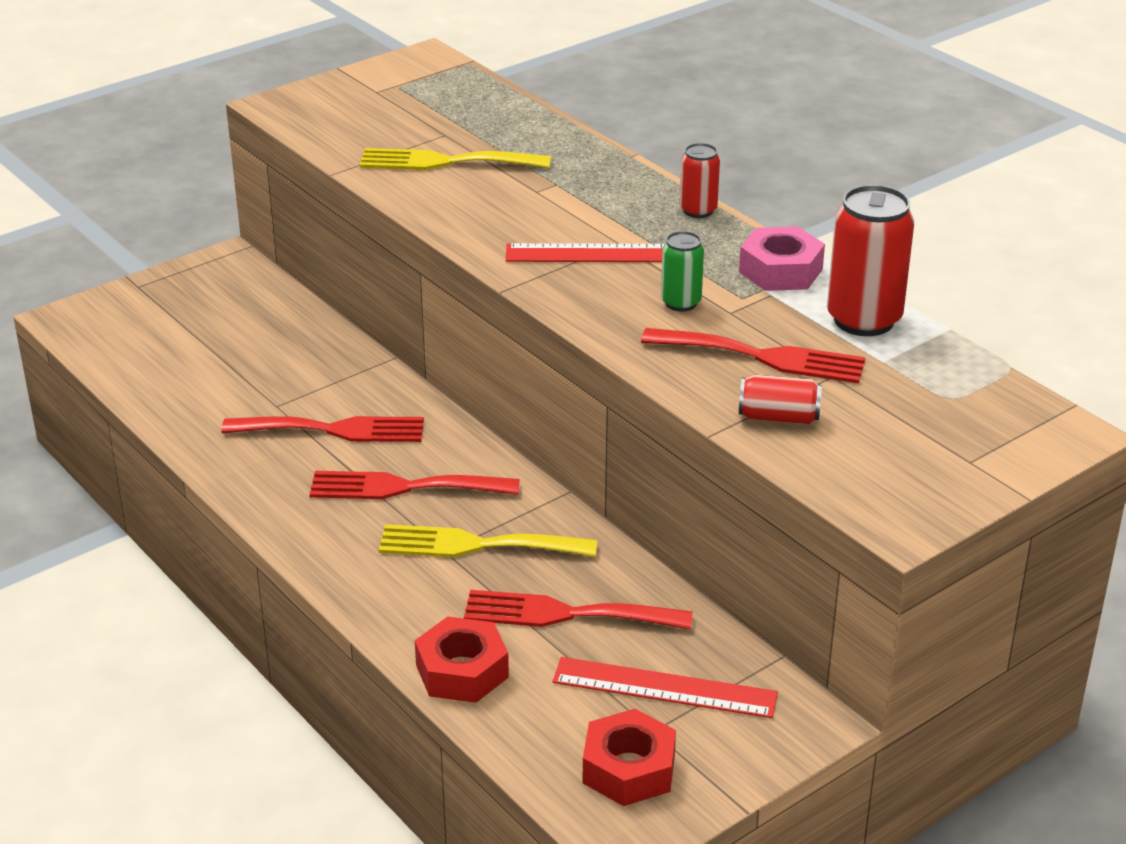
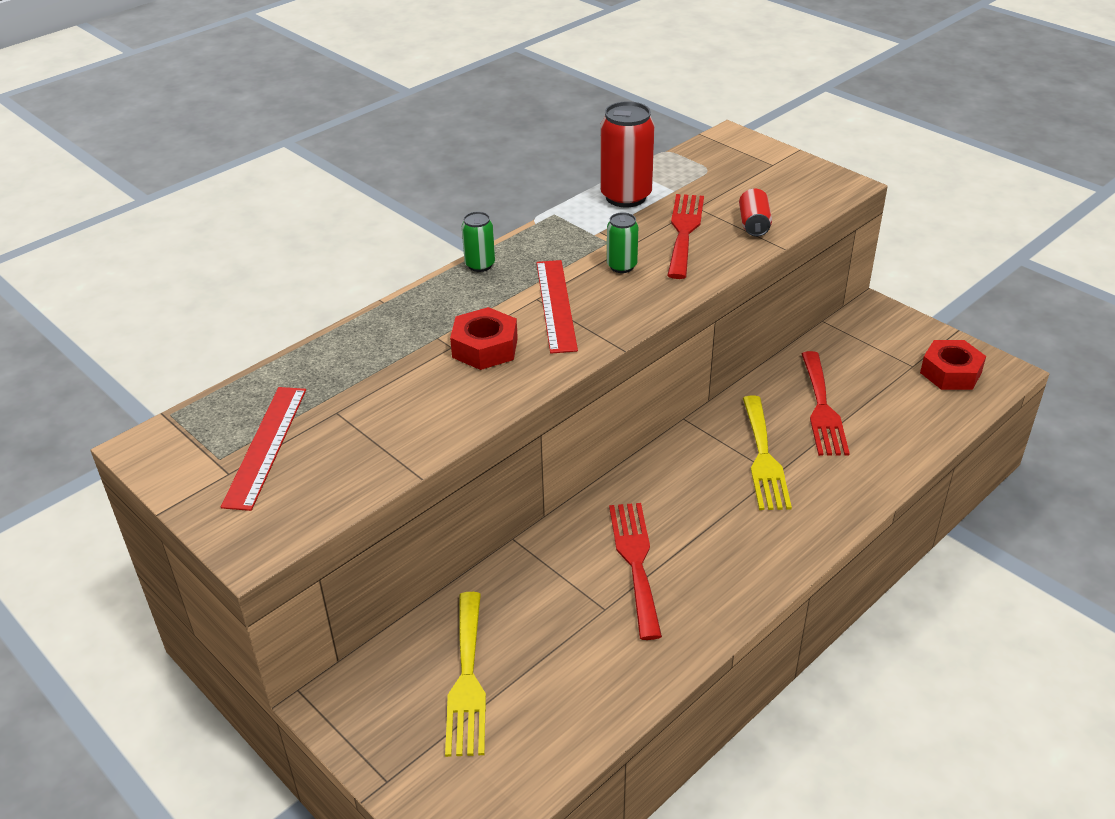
camera: 95 degrees left, 5 degrees up
red fork [309,471,520,499] -> none
yellow fork [360,148,551,170] -> yellow fork moved to [445,592,486,757]
red nut [415,617,509,703] -> red nut moved to [450,307,518,370]
red ruler [553,657,778,718] -> red ruler moved to [221,387,306,511]
red can [680,143,720,218] -> green can [462,212,495,272]
pink nut [739,226,825,291] -> none

